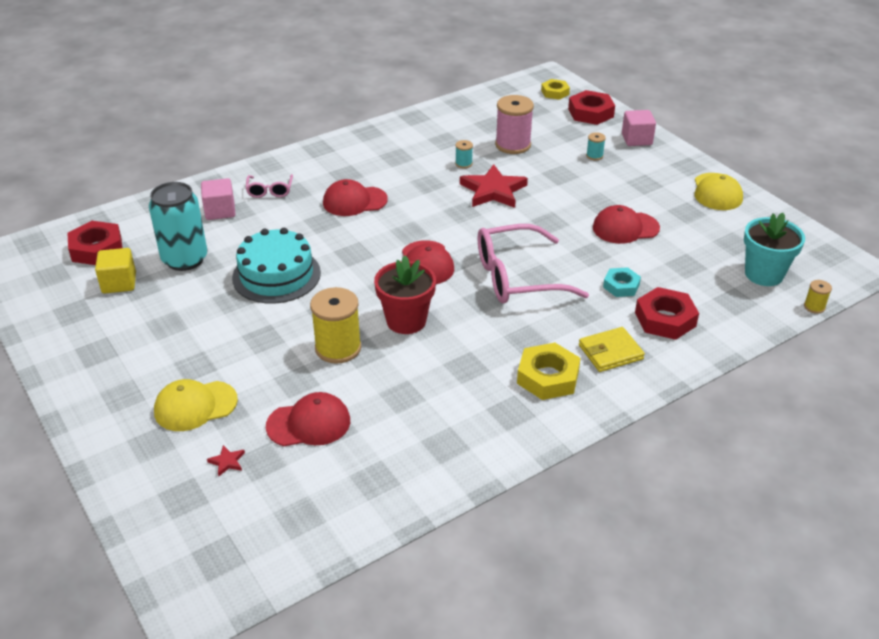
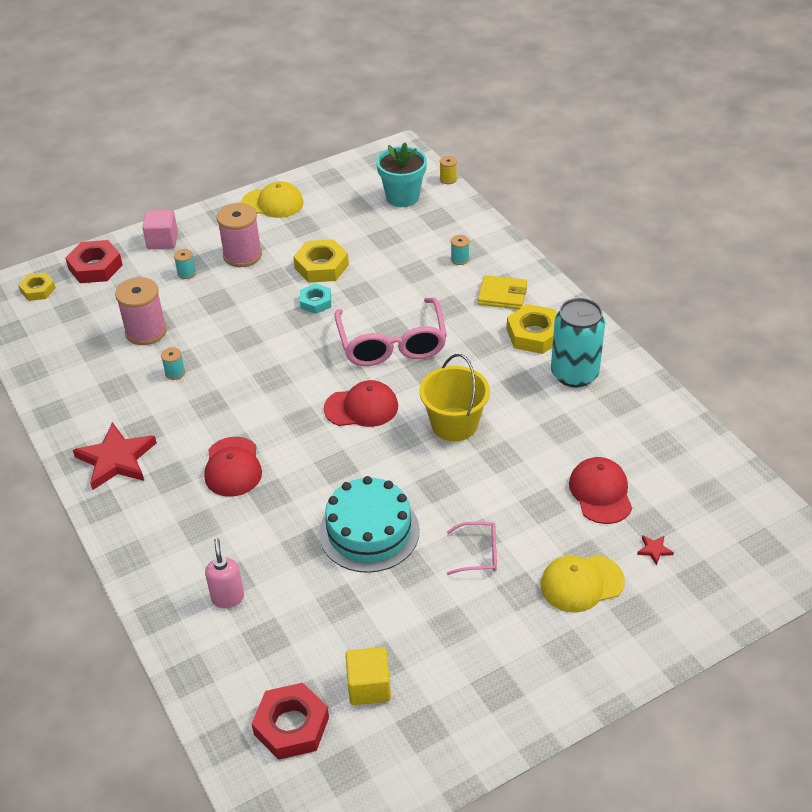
camera: 85 degrees left, 5 degrees up
turquoise can [149,182,207,271] -> turquoise can moved to [551,298,605,387]
yellow cap [154,379,238,431] -> yellow cap turned 90 degrees clockwise [540,555,625,613]
pink cube [201,178,235,220] -> pink soap dispenser [205,538,244,608]
pink glasses [246,174,293,198] -> pink glasses moved to [447,522,497,575]
yellow spool [310,287,361,364] -> none
red flower pot [374,256,436,334] -> yellow bucket [419,354,490,441]
red star [460,164,528,208] -> red star moved to [73,422,157,490]
yellow wallet [579,327,645,372] -> yellow wallet turned 60 degrees counterclockwise [478,275,527,309]
red cap [593,205,660,244] -> yellow nut [293,239,349,283]
turquoise nut [603,267,641,297] -> turquoise nut moved to [300,283,331,314]
red nut [635,287,699,340] -> turquoise spool [451,235,469,265]
none -> pink spool [217,203,262,267]

